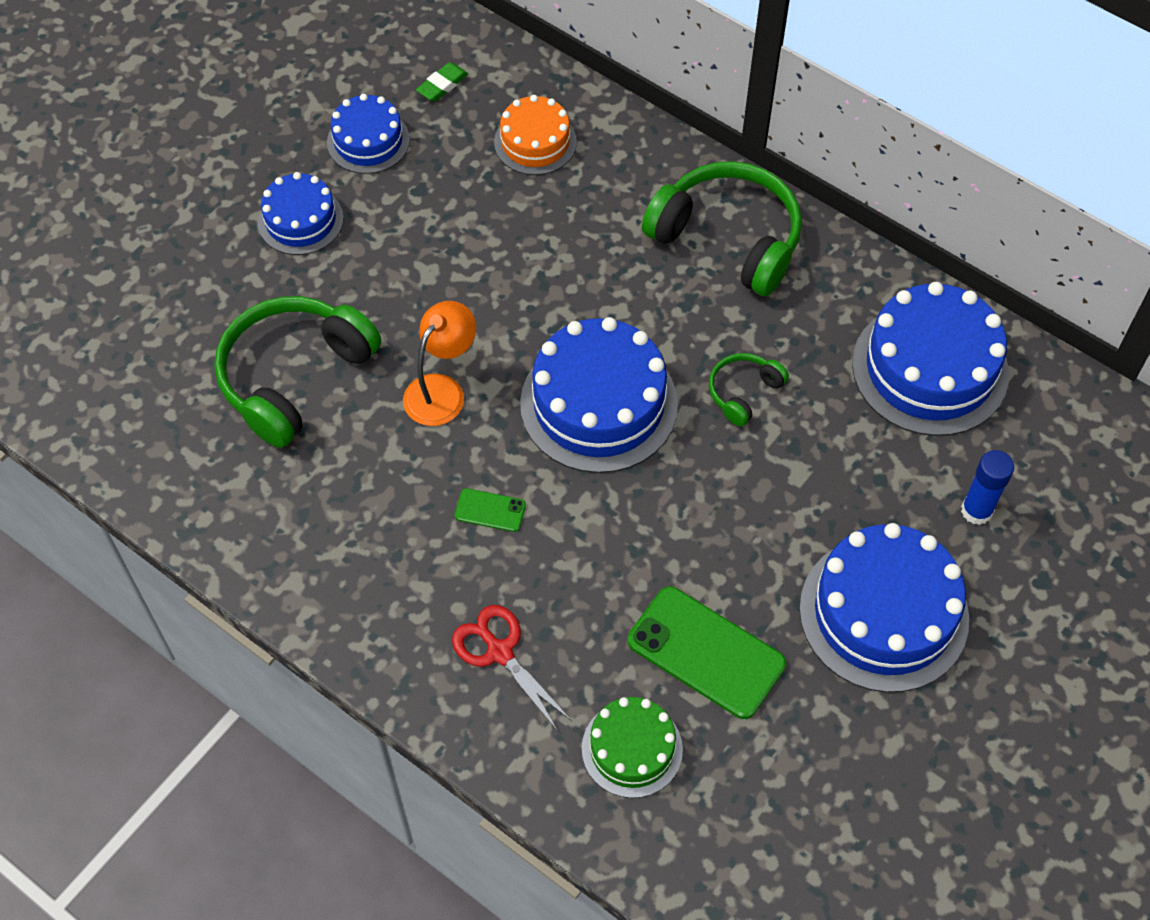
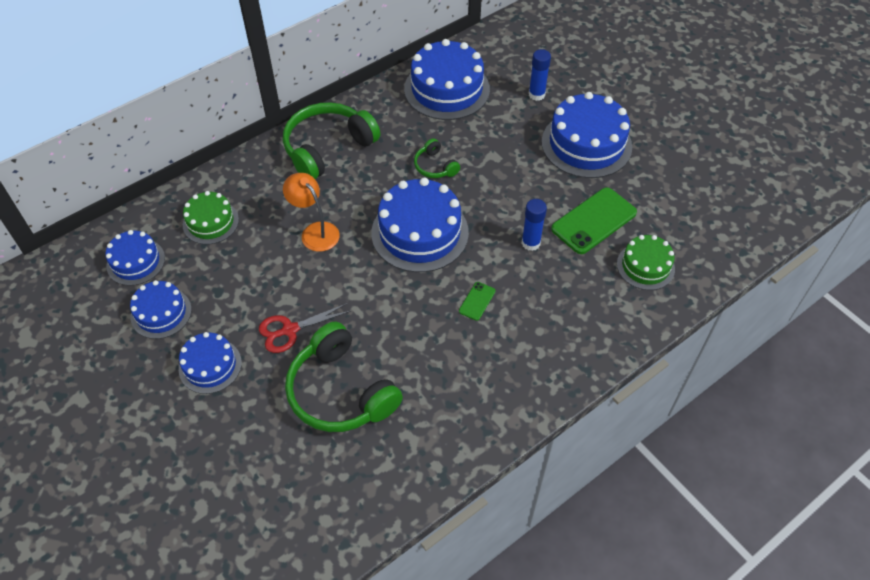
camera: 75 degrees left, 5 degrees down
orange lamp [403,301,476,426] -> orange lamp moved to [283,173,340,252]
green eraser [416,62,468,102] -> blue cake [105,230,165,286]
red scissors [452,605,573,731] -> red scissors moved to [259,303,351,353]
orange cake [494,95,577,175] -> green cake [183,191,239,244]
none -> blue glue stick [521,199,547,251]

